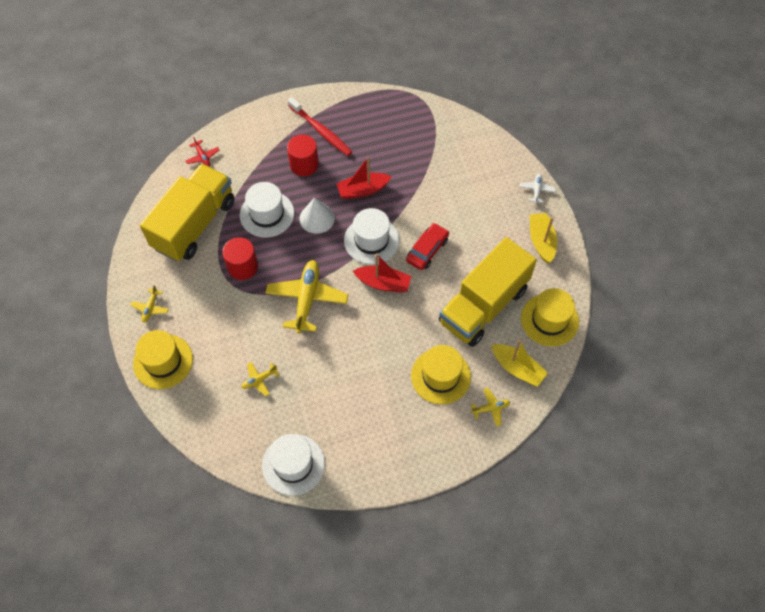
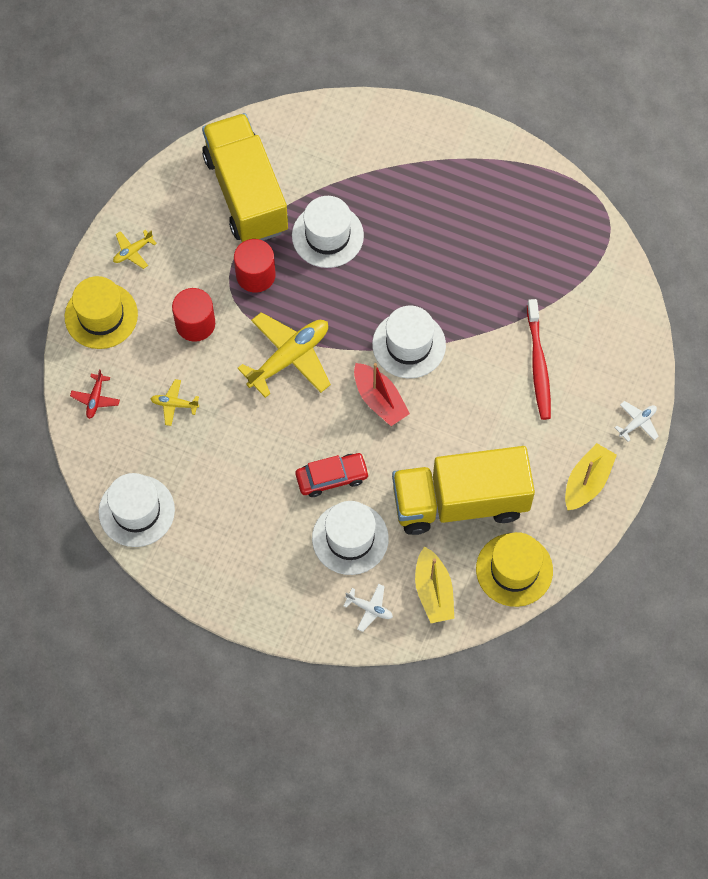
camera: 40 degrees right, 5 degrees up
yellow truck [140,164,235,262] -> yellow truck turned 90 degrees counterclockwise [202,113,288,242]
red plane [185,137,219,167] -> red plane moved to [70,369,120,419]
red toothbrush [287,97,352,156] -> red toothbrush moved to [527,299,551,420]
red cylinder [287,135,319,176] -> red cylinder moved to [172,288,215,342]
white cone [299,198,335,234] -> none
red boat [336,157,391,199] -> none
red car [406,223,449,270] -> red car moved to [296,453,369,497]
yellow hat [411,345,471,404] -> white hat [312,501,389,575]
yellow plane [471,388,510,427] -> white plane [344,584,393,632]

